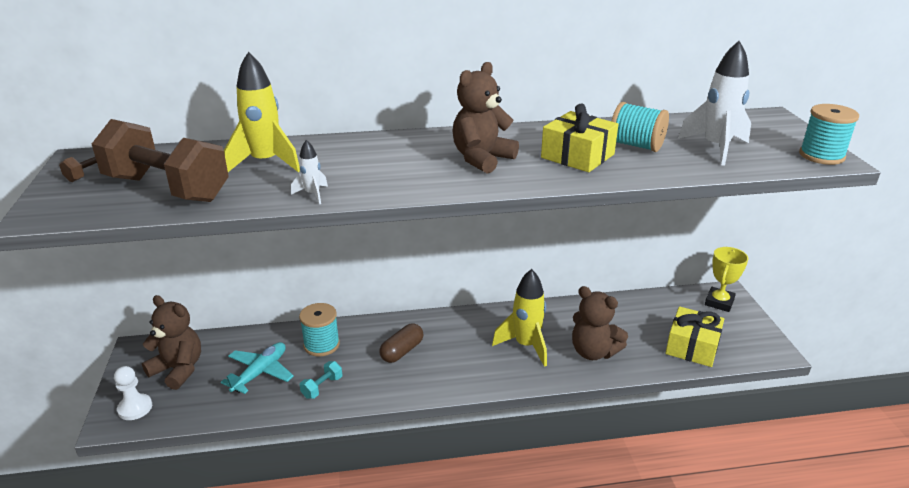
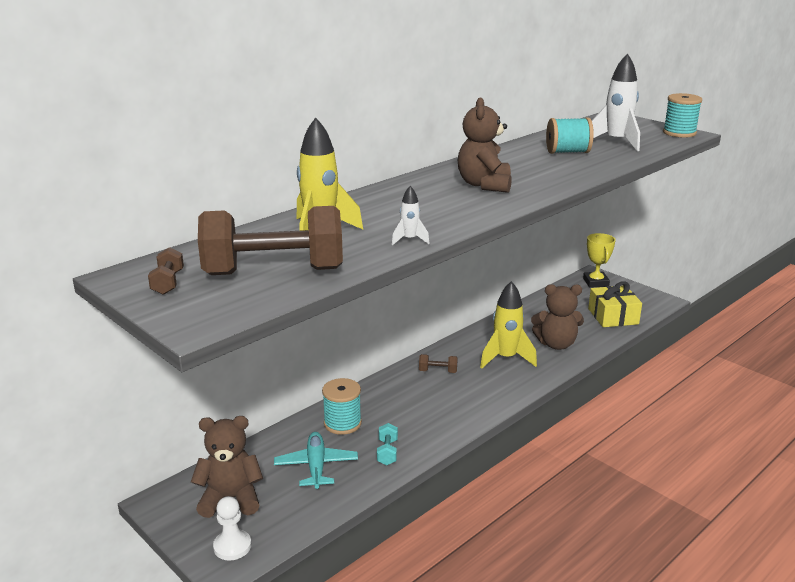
camera: 35 degrees left, 5 degrees down
brown capsule [380,324,423,363] -> none
yellow gift [541,104,618,172] -> none
none -> brown dumbbell [419,354,458,373]

